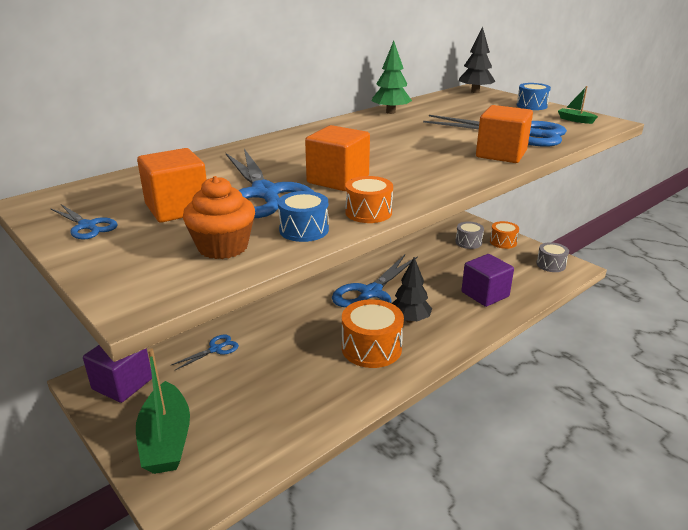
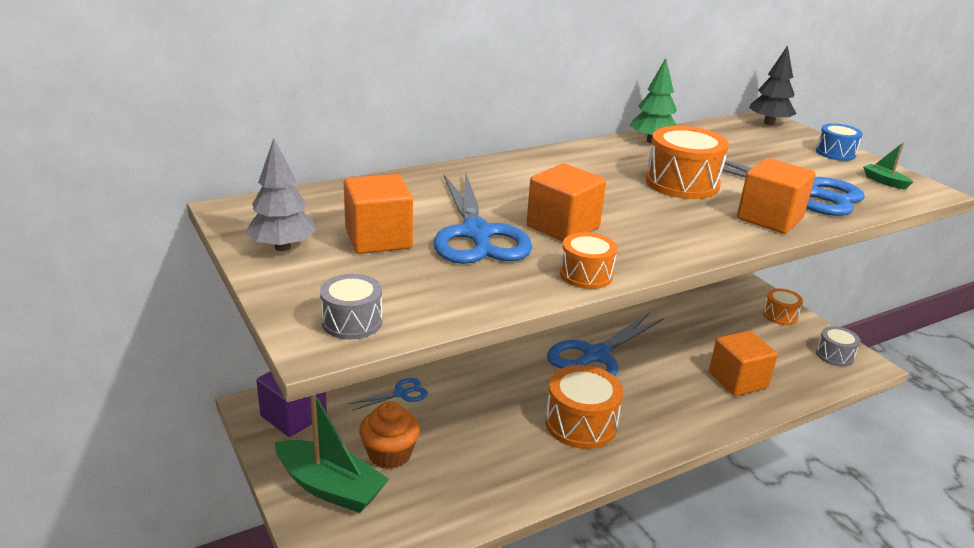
camera: 10 degrees right, 0 degrees up
blue scissors [51,204,118,239] -> grey tree [245,138,316,251]
green boat [136,348,190,474] -> green boat turned 60 degrees counterclockwise [275,395,389,513]
orange cupcake [183,176,255,259] -> orange cupcake moved to [359,401,420,469]
blue drum [278,191,329,242] -> none
black tree [391,257,432,323] -> none
grey drum [455,222,484,249] -> grey drum moved to [320,274,382,339]
purple cube [462,254,514,307] -> orange cube [709,331,778,396]
none -> orange drum [646,126,729,199]

